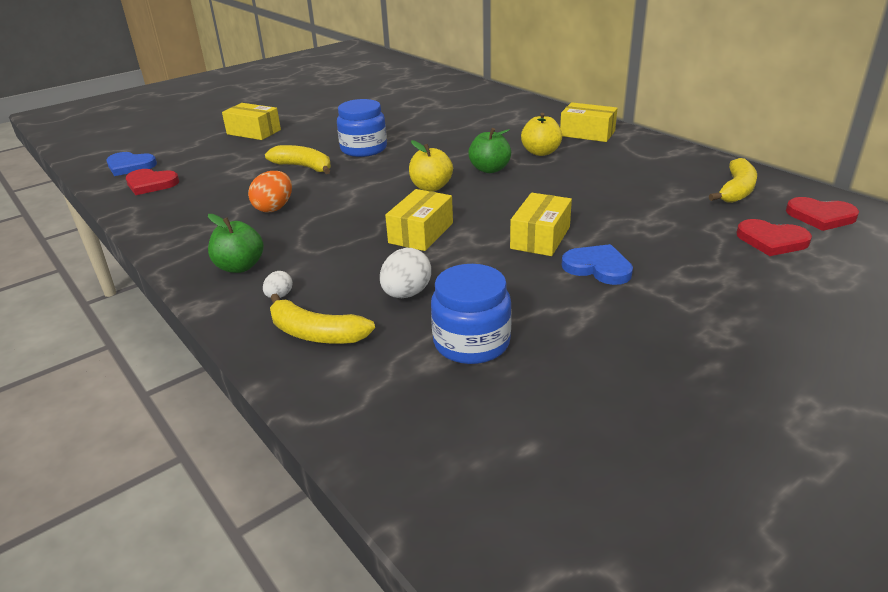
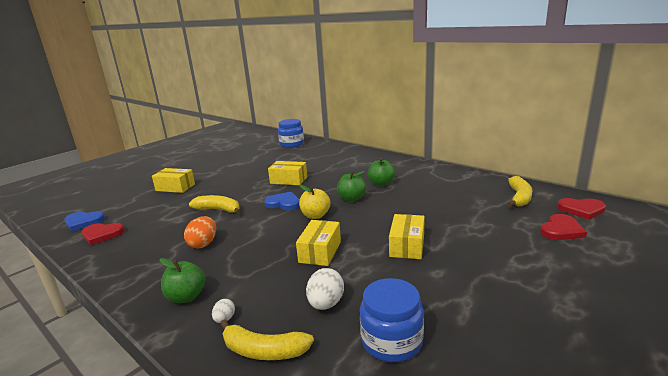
camera: 10 degrees left, 10 degrees down
blue jar [337,99,387,157] -> blue jar moved to [278,119,304,148]
yellow apple [521,113,562,156] -> green apple [368,158,395,186]
yellow box [560,102,617,142] -> yellow box moved to [268,161,307,185]
blue heart [562,244,633,285] -> blue heart moved to [264,192,300,210]
red heart [736,219,812,256] -> red heart turned 60 degrees counterclockwise [540,214,587,240]

